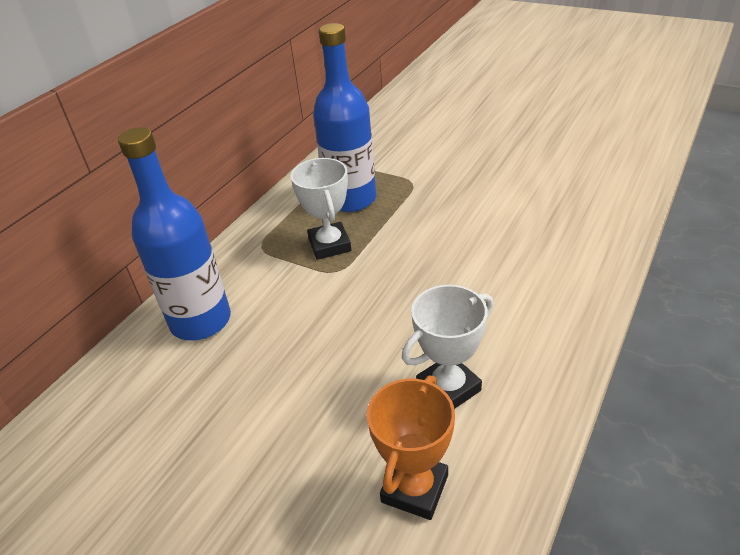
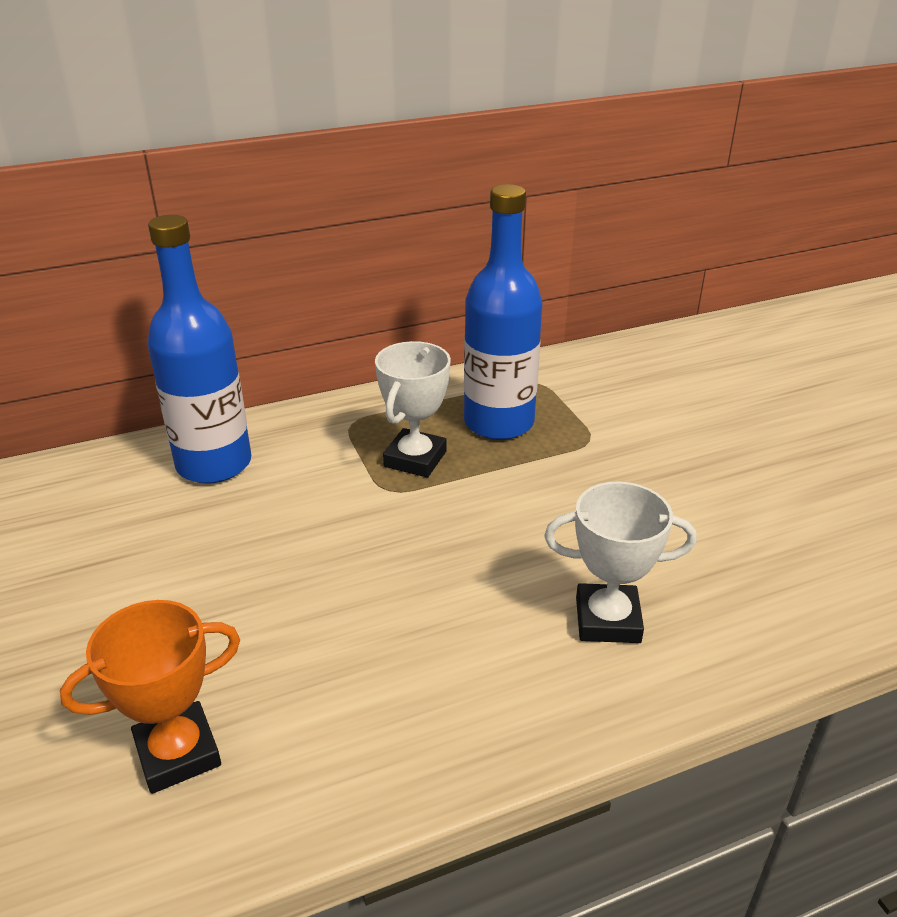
camera: 35 degrees right, 5 degrees down
white trophy [402,285,494,409] -> white trophy moved to [544,481,696,643]

